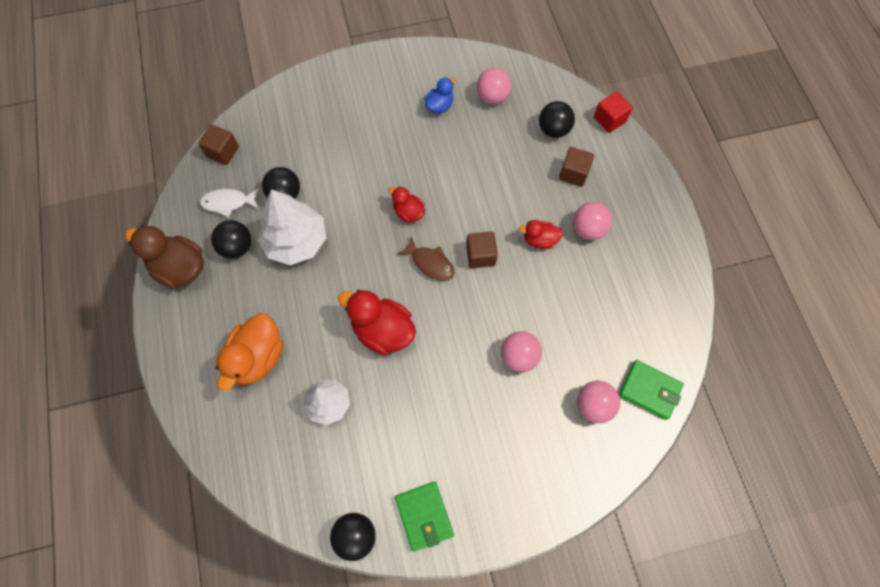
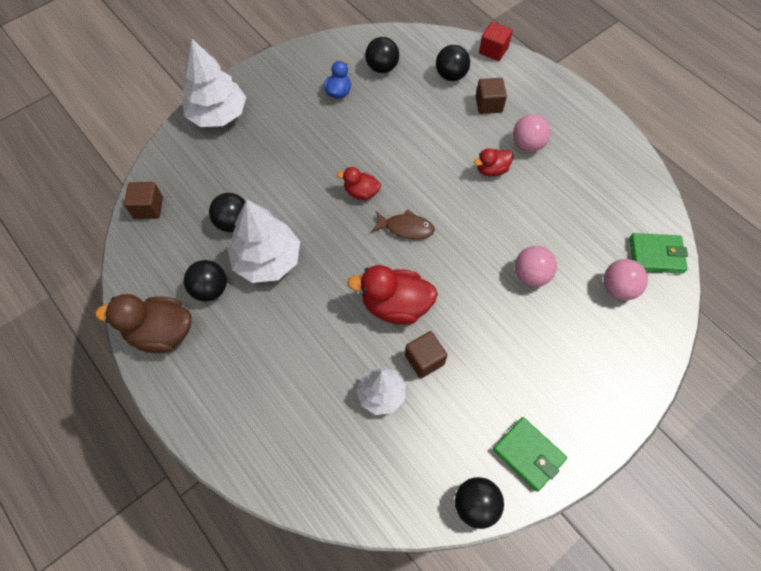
camera: 25 degrees left, 5 degrees down
white fish [200,188,259,218] -> none
orange duck [216,314,283,391] -> none
brown cube [466,232,498,268] -> brown cube moved to [405,331,447,378]
pink ball [477,68,511,104] -> black ball [365,37,399,73]
none -> white tree [182,39,246,127]

